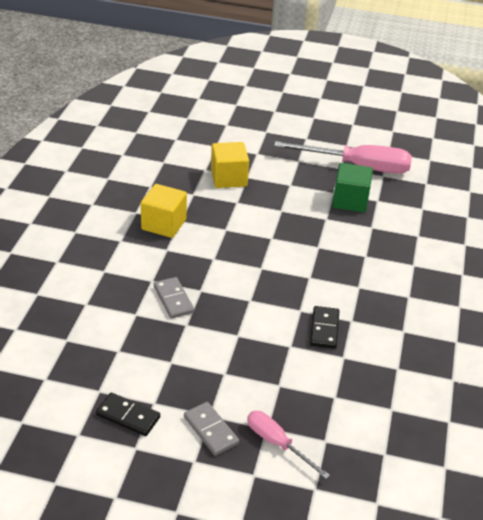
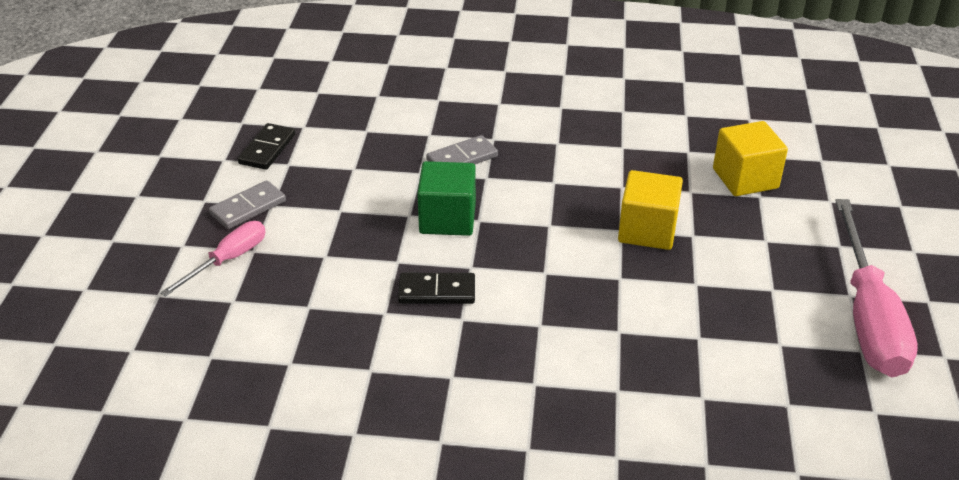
camera: 85 degrees right, 0 degrees up
yellow cube [141,184,187,238] -> yellow cube moved to [618,170,683,250]
green cube [333,163,373,212] -> green cube moved to [417,161,476,236]

